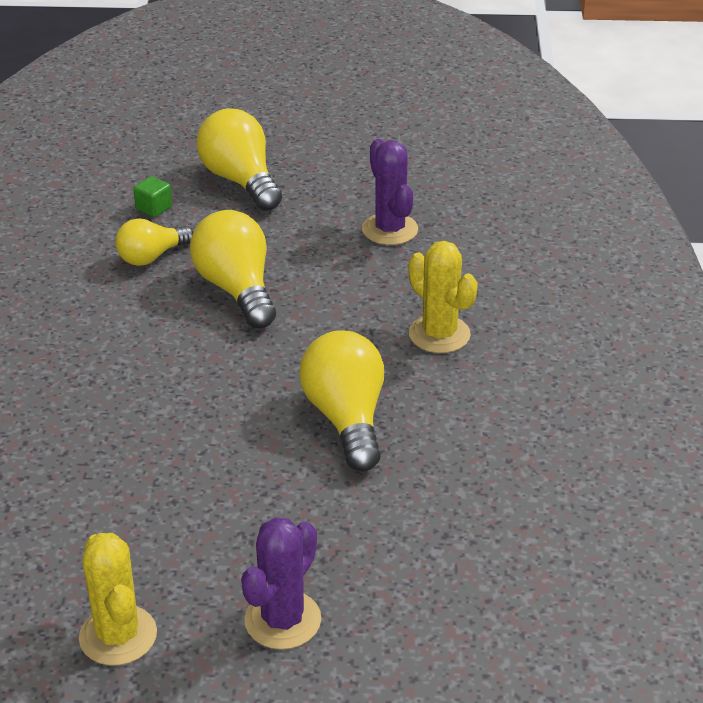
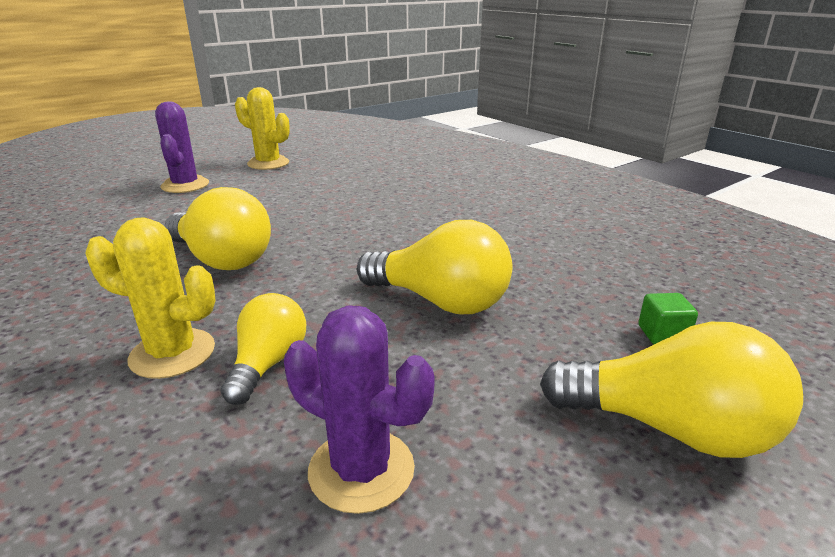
camera: 140 degrees right, 10 degrees down
yellow light bulb [115,218,193,266] -> yellow light bulb moved to [221,293,306,405]

